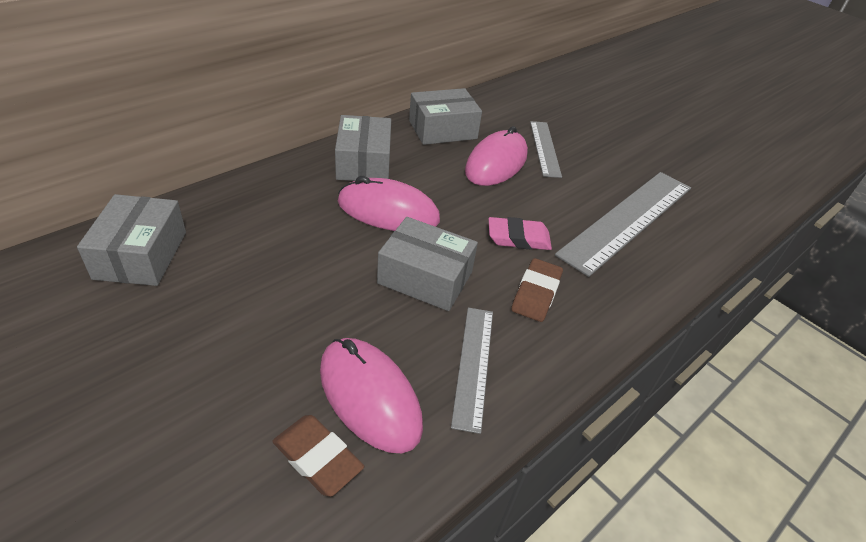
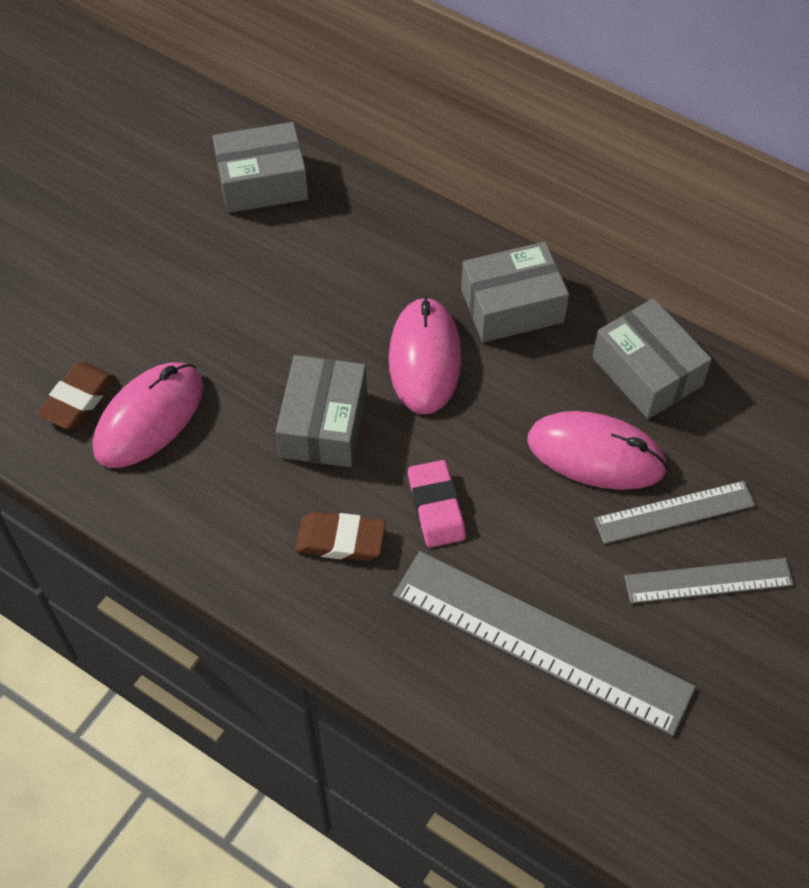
camera: 80 degrees right, 15 degrees up
grey ruler [451,307,493,434] -> grey ruler moved to [624,558,794,604]

